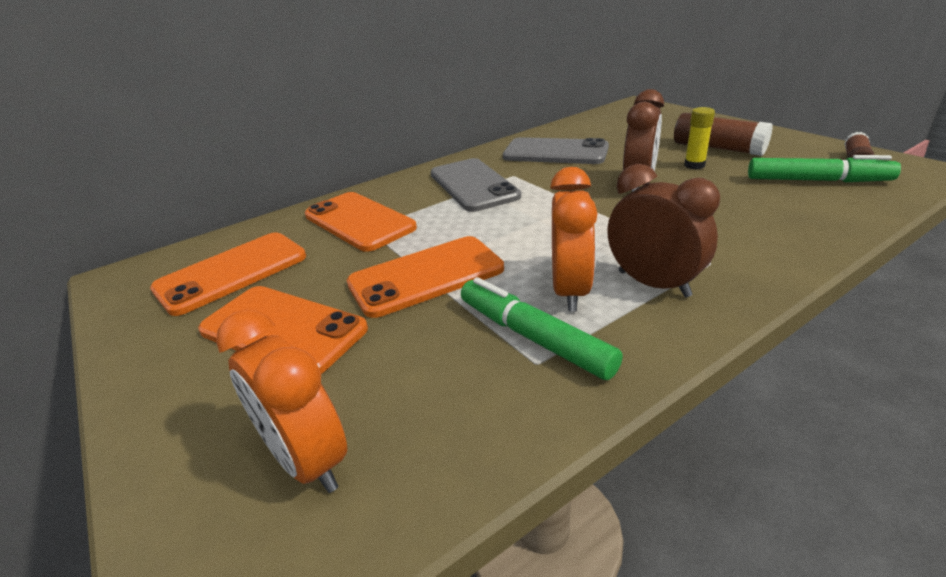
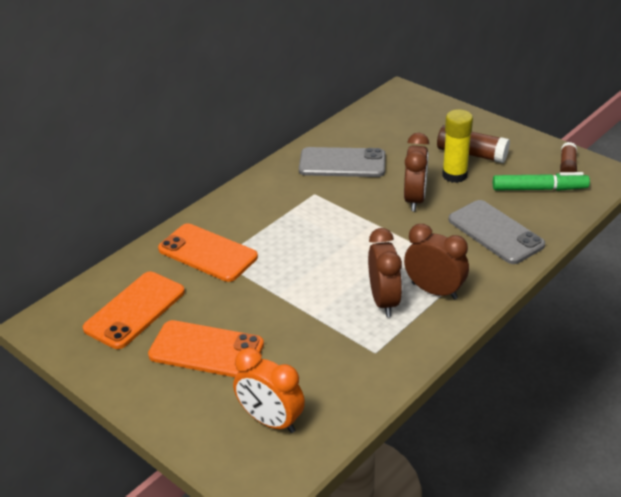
camera: 15 degrees left, 5 degrees up
orange phone [347,236,504,318] -> none
grey phone [431,158,521,212] -> grey phone moved to [449,200,545,264]
green marker [461,277,623,380] -> none
orange clock [550,167,597,311] -> brown clock [368,228,402,317]
yellow glue stick [684,107,715,169] -> yellow glue stick [442,109,473,183], size x1.61

